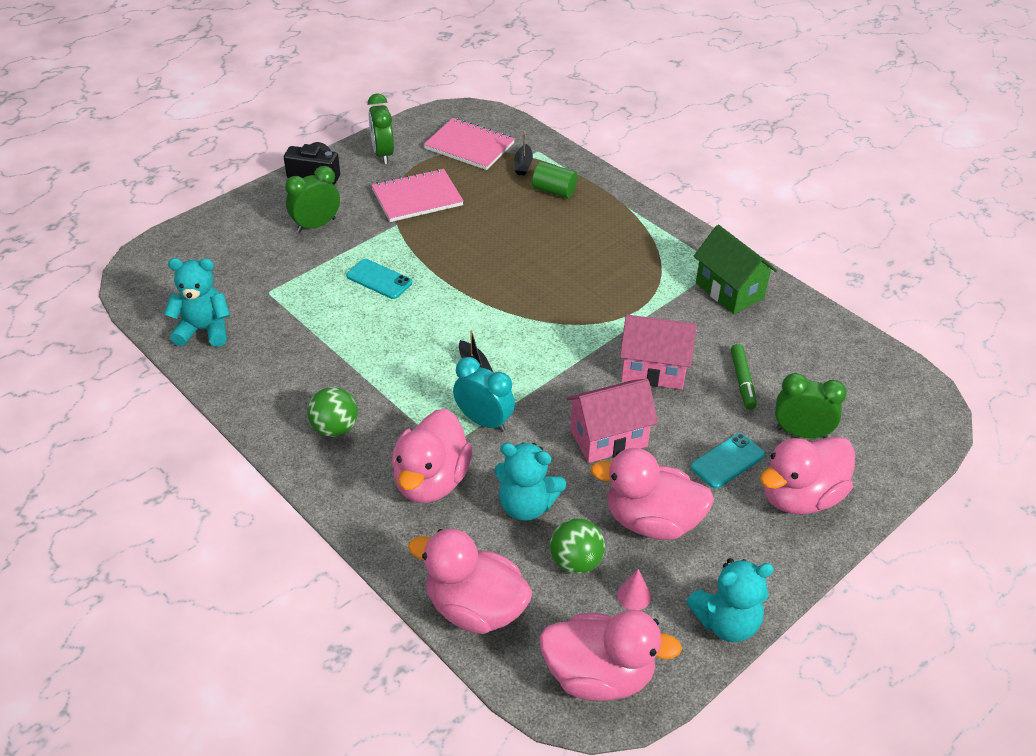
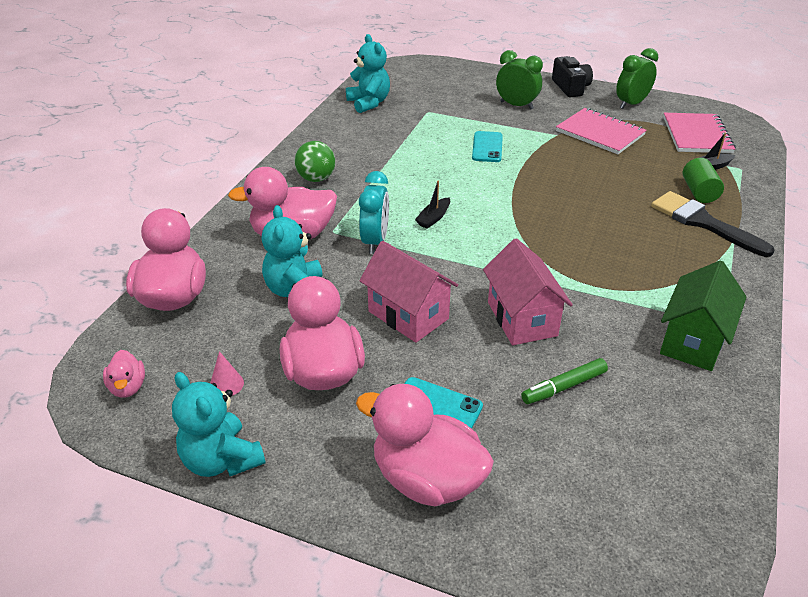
camera: 65 degrees right, 5 degrees down
pink duck [539,610,682,701] -> pink duck [103,350,145,398], size x0.48
green ball [550,518,605,574] -> none
green clock [775,373,847,439] -> none
none -> black brush [651,191,775,257]

